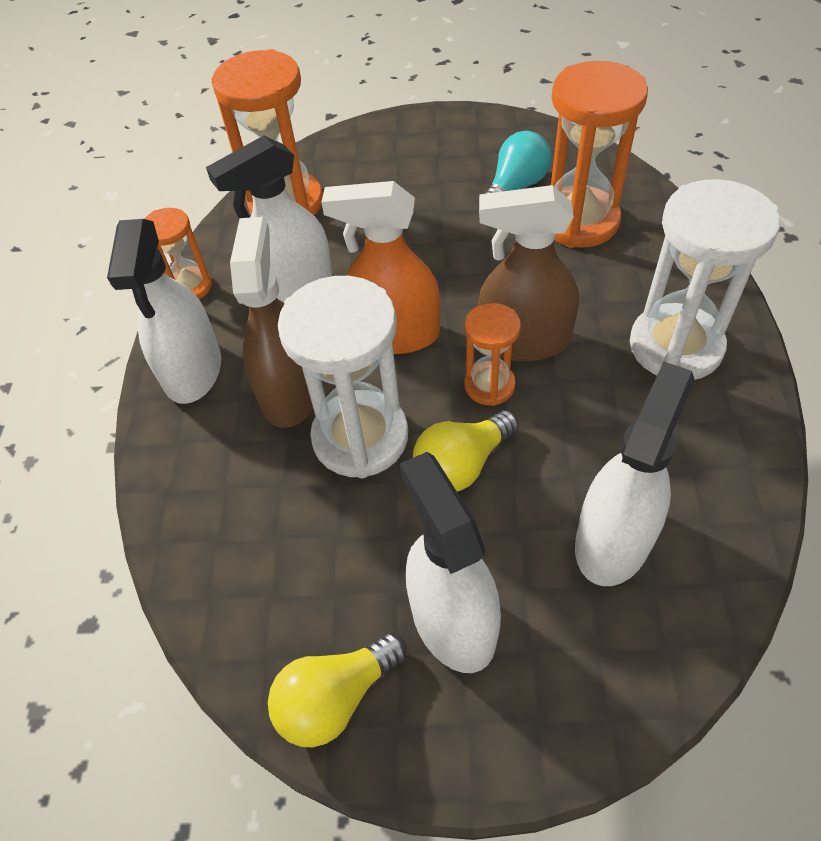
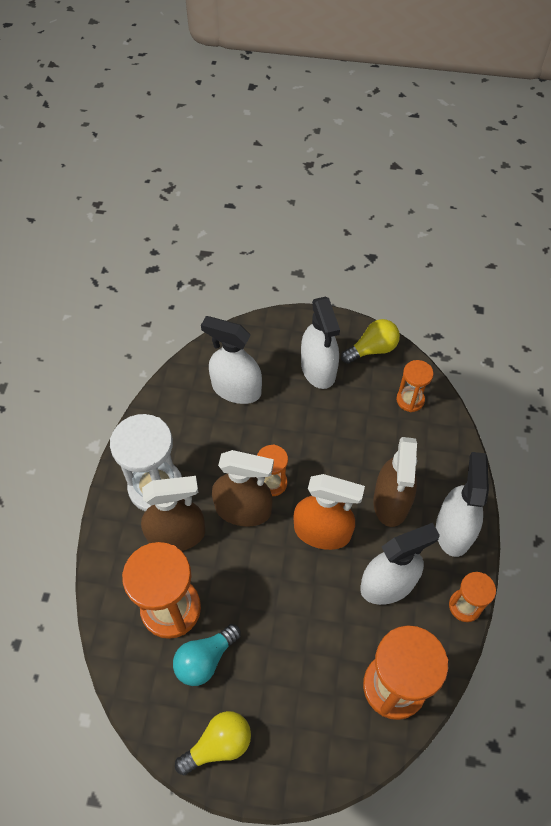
camera: 175 degrees left, 5 degrees up
white hourglass [278,276,408,478] -> none
yellow light bulb [413,410,519,492] -> yellow light bulb moved to [175,711,251,775]
white spray bottle [575,362,694,586] -> white spray bottle turned 75 degrees clockwise [201,316,262,404]
none -> brown spray bottle [141,476,205,551]
none -> orange hourglass [396,360,434,412]

